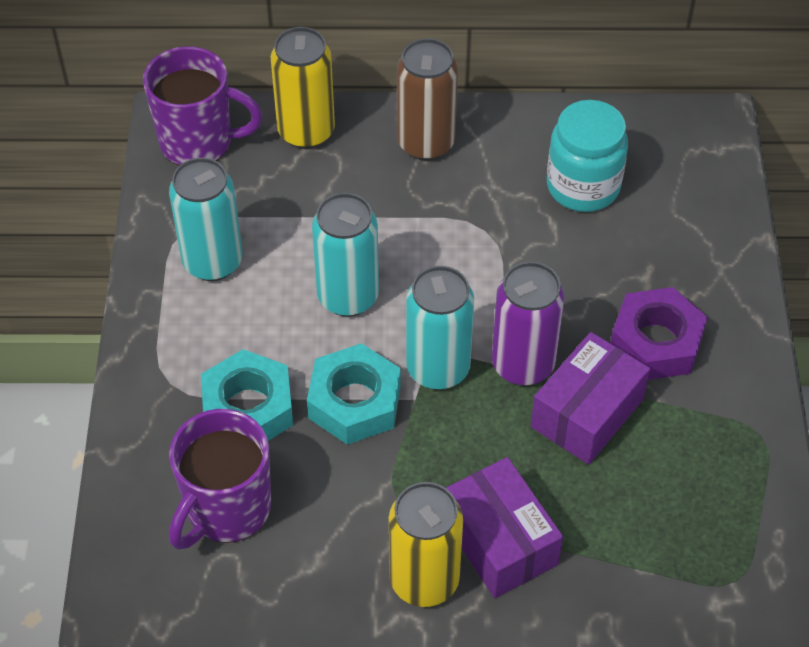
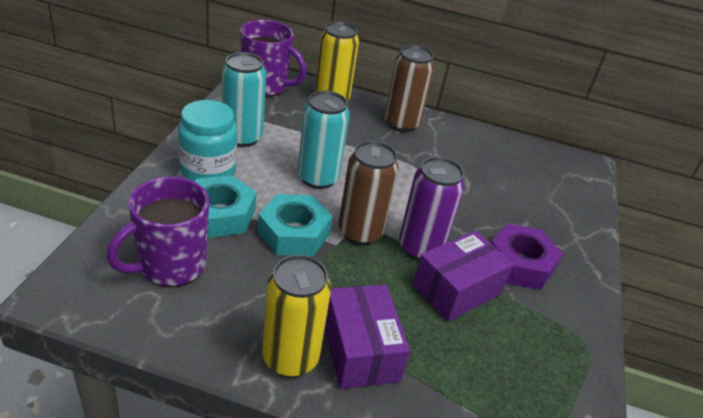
camera: 10 degrees right, 15 degrees down
turquoise can [406,266,474,390] -> brown can [338,141,399,245]
turquoise jar [547,100,628,212] -> turquoise jar moved to [178,100,237,182]

